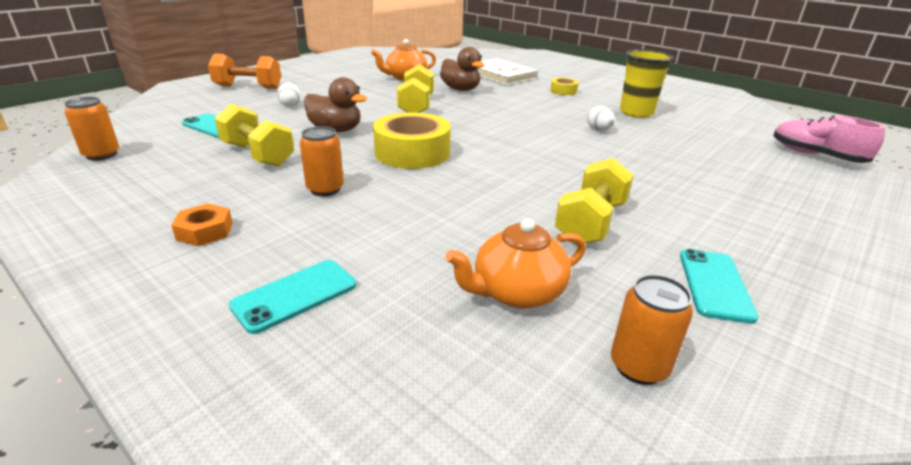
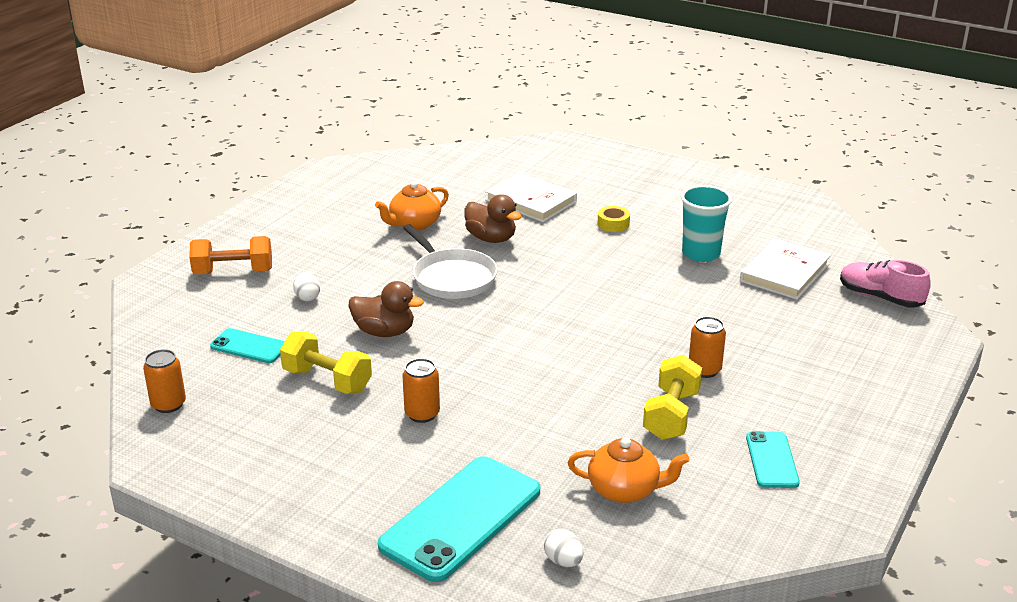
camera: 10 degrees left, 0 degrees up
orange nut [171,203,233,246] -> none
turquoise phone [229,260,356,334] -> turquoise phone [378,456,540,582], size x1.93
yellow tape [373,112,451,169] -> none
yellow dumbbell [397,64,434,113] -> white pan [403,224,498,299]
orange teapot [445,219,586,309] -> orange teapot turned 135 degrees counterclockwise [568,437,690,503]
white egg [587,106,615,131] -> white egg moved to [544,529,583,567]
orange can [611,275,693,385] -> orange can moved to [689,316,726,378]
yellow cup [620,49,674,118] -> turquoise cup [681,185,732,262]
none -> white book [740,238,831,300]

